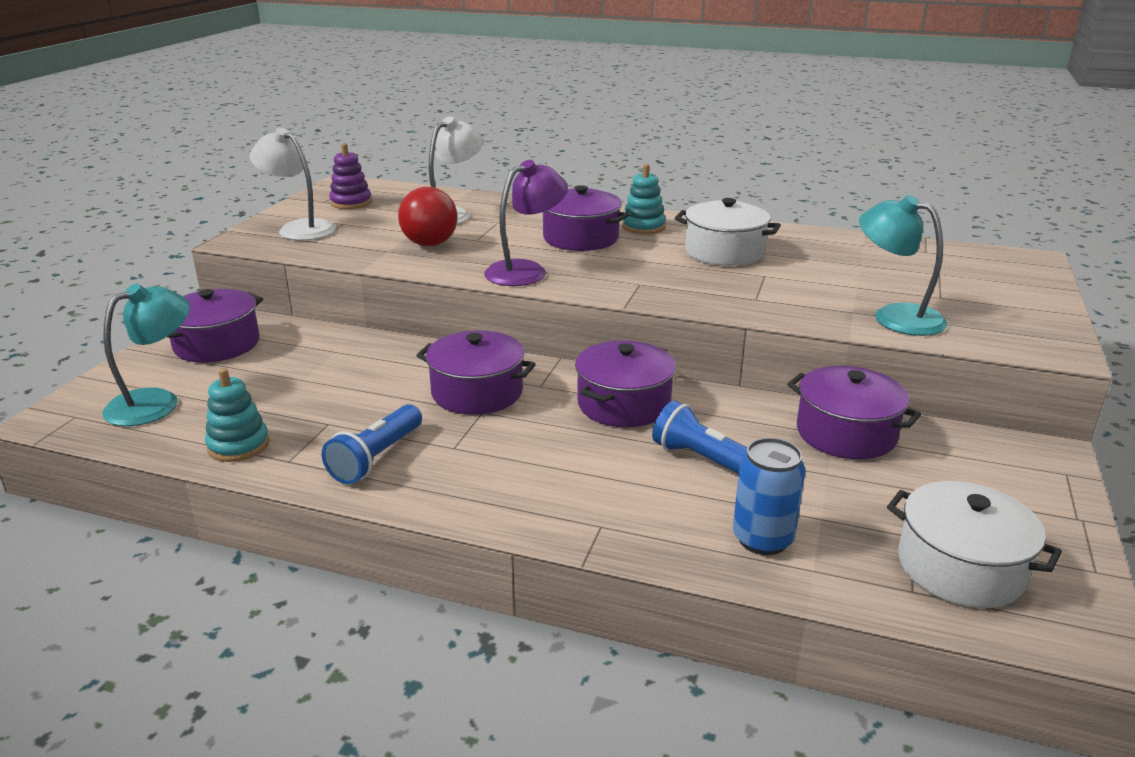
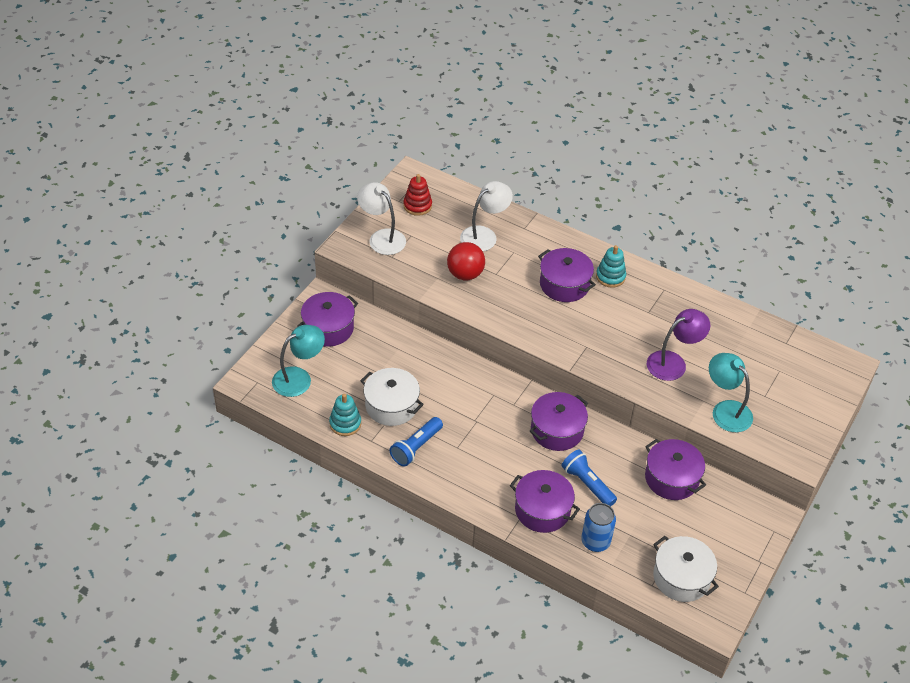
camera: 10 degrees right, 20 degrees up
purple stacking toy [329,143,372,209] -> red stacking toy [403,174,432,216]
purple pot [416,330,536,415] -> purple pot moved to [510,470,580,533]
purple lamp [484,160,568,286] -> purple lamp moved to [647,309,710,381]
white pot [675,198,781,266] -> white pot moved to [360,368,424,426]

